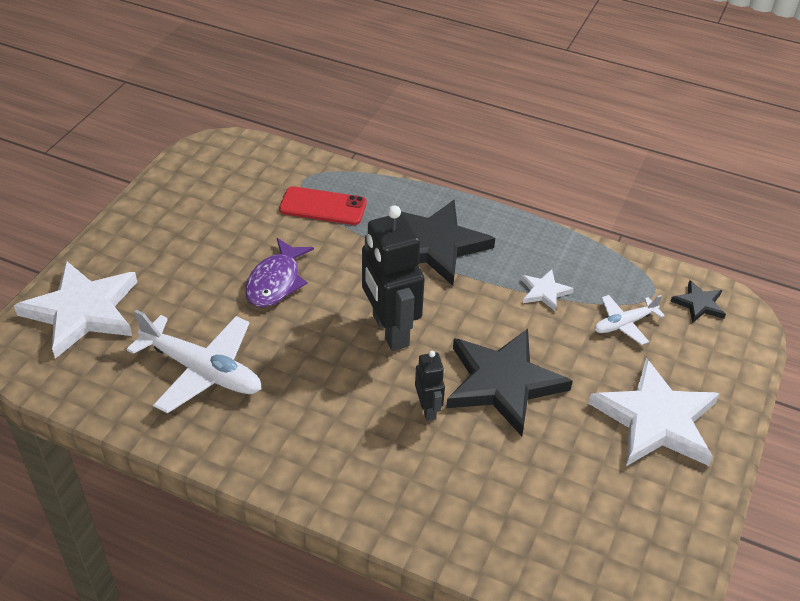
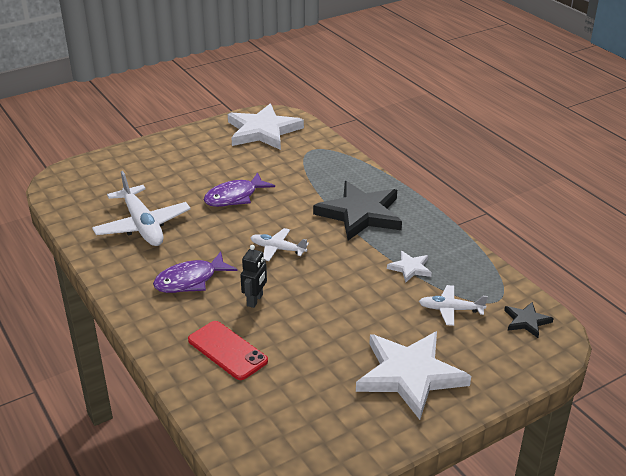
camera: 35 degrees right, 10 degrees down
white star [14,261,137,359] -> white star moved to [228,104,304,150]
red phone [279,186,367,225] -> red phone moved to [188,321,268,380]
black robot [362,205,425,351] -> white plane [250,228,309,261]
black star [446,329,573,436] -> none
none -> purple fish [153,251,238,293]

